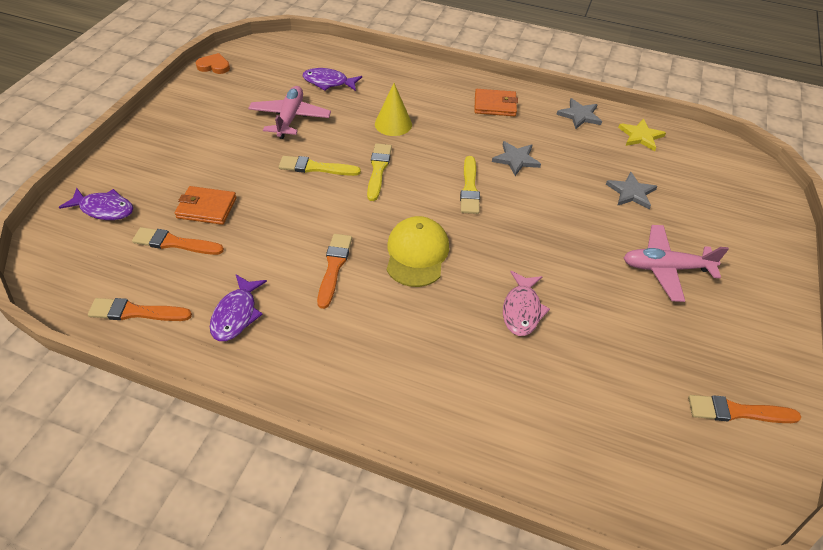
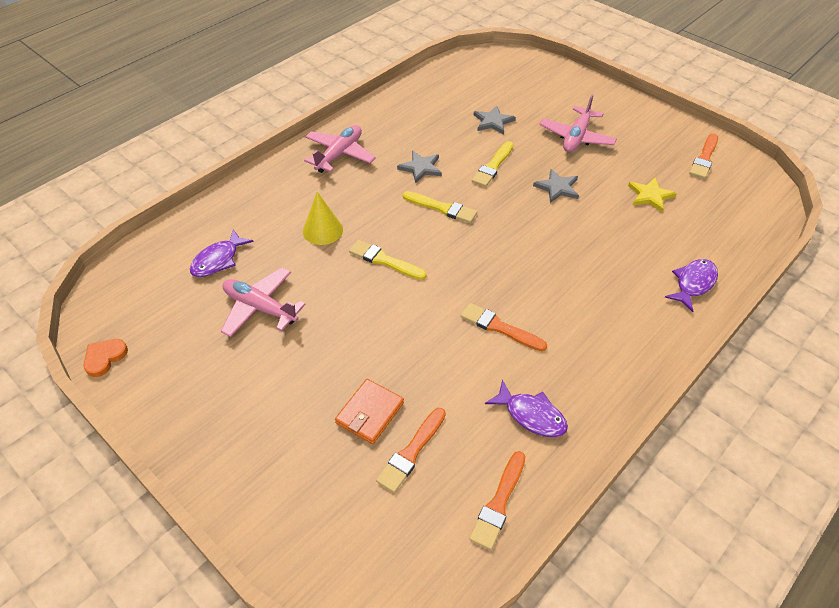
camera: 65 degrees left, 0 degrees up
purple fish [59,188,134,220] -> purple fish moved to [665,259,718,312]
yellow brush [279,156,361,176] -> yellow brush moved to [472,141,514,187]
yellow cap [387,216,449,287] -> none
orange wallet [474,89,518,116] -> pink plane [304,125,376,173]
pink fish [503,271,550,336] -> none
grey star [556,98,602,129] -> grey star moved to [533,169,579,203]
yellow star [618,119,666,151] -> yellow star moved to [628,178,677,212]

